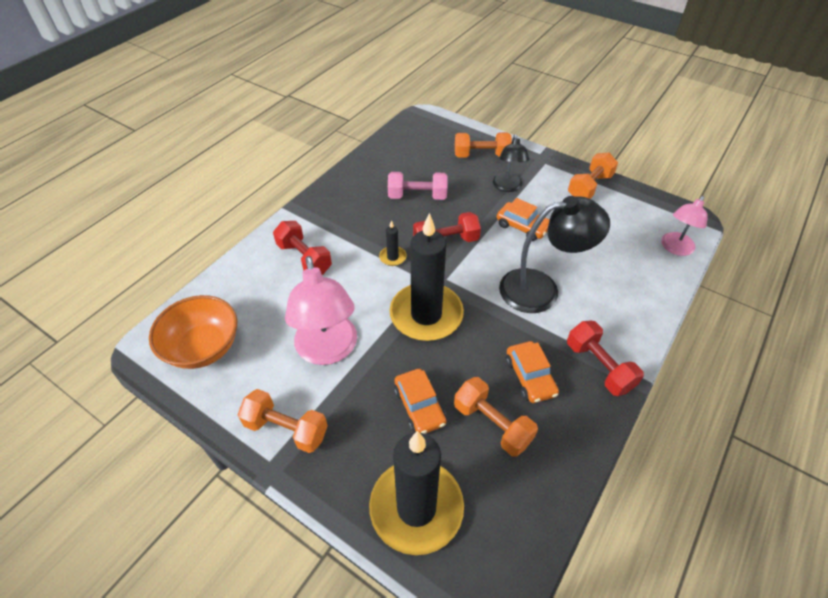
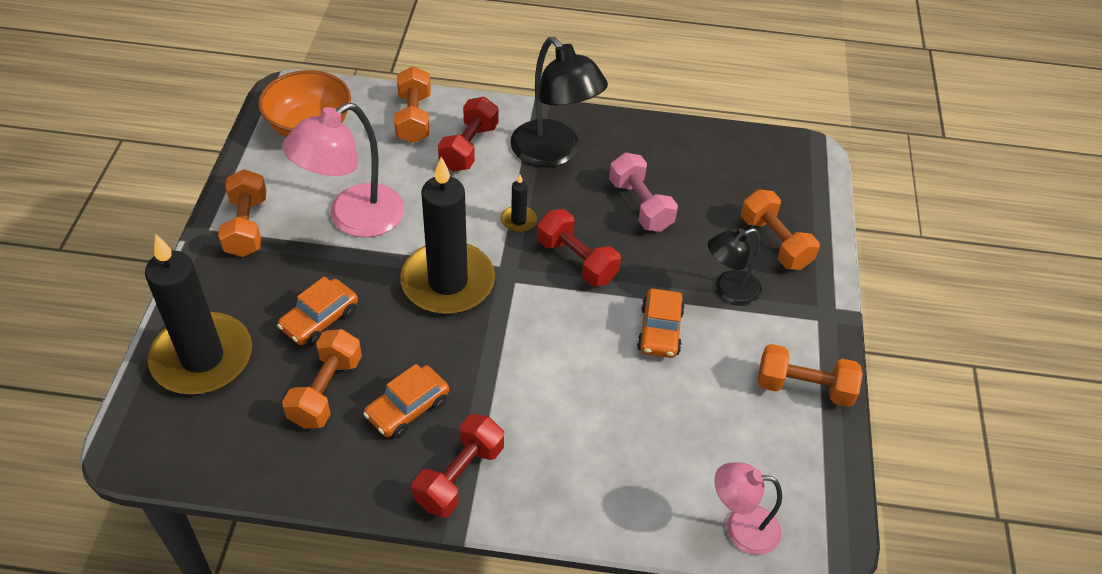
camera: 60 degrees right, 0 degrees up
black lamp [499,196,610,313] -> black lamp moved to [510,37,608,167]
none -> orange dumbbell [394,66,431,143]

